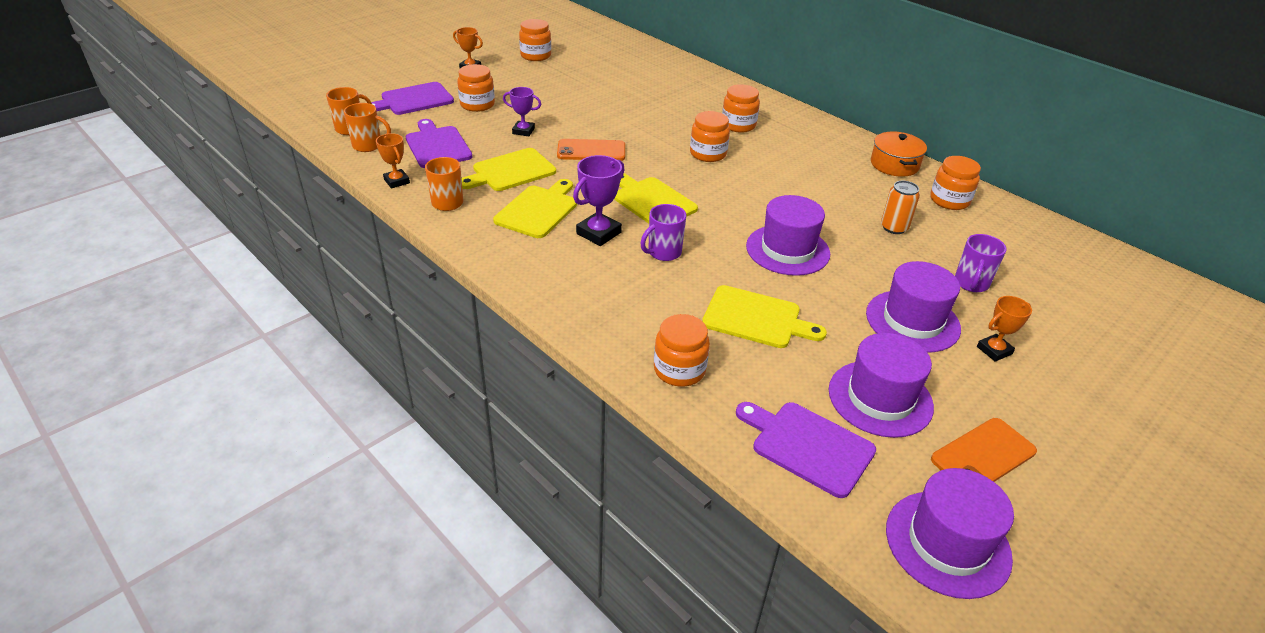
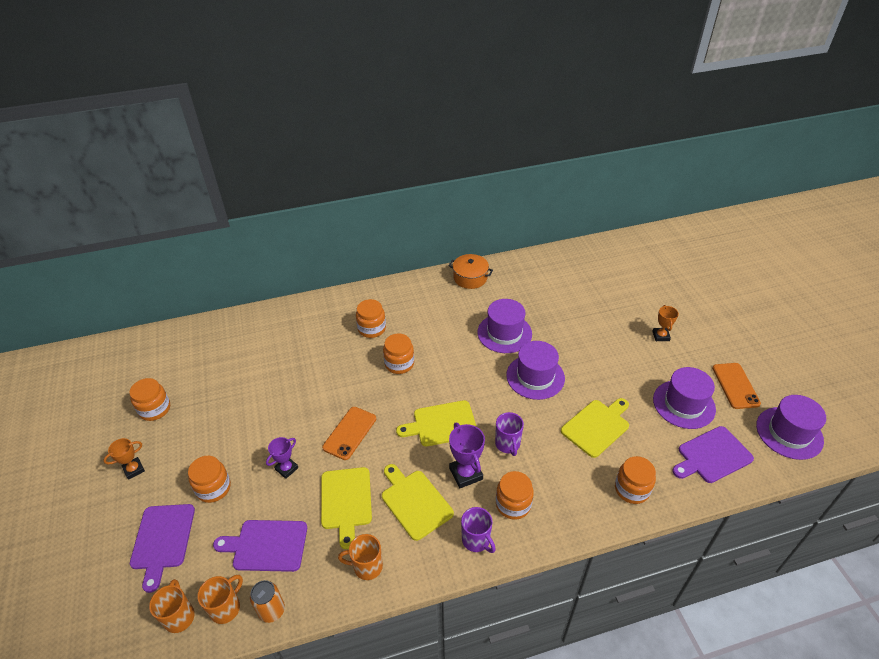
camera: 60 degrees left, 5 degrees up
orange trophy [376,133,410,189] -> none
purple hat [866,261,961,353] -> purple hat moved to [477,299,532,353]
orange can [881,181,920,234] -> orange can moved to [250,580,285,623]
orange jar [930,156,981,210] -> orange jar moved to [496,471,534,520]
purple mug [955,234,1007,292] -> purple mug moved to [461,507,496,553]

